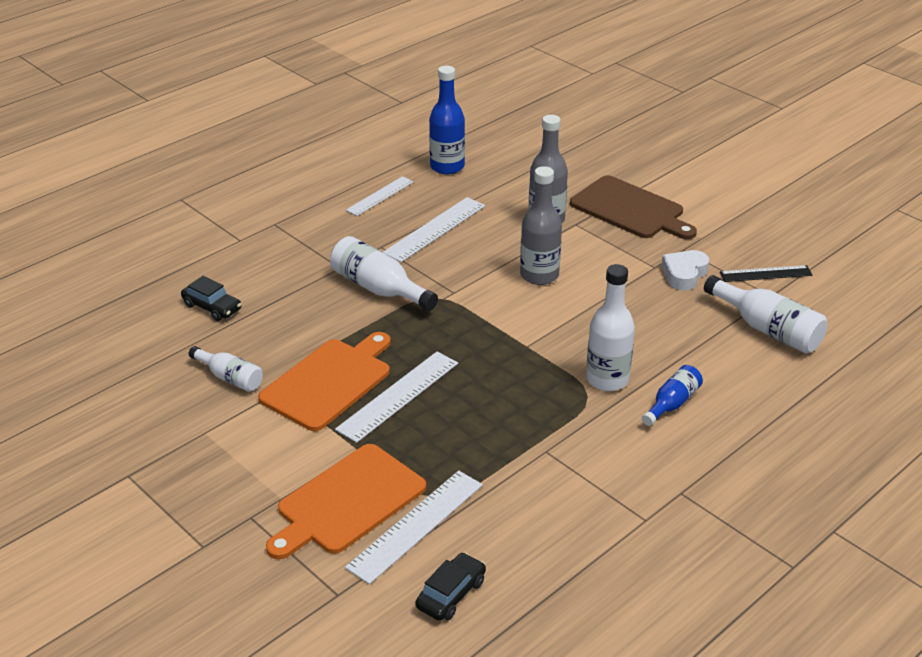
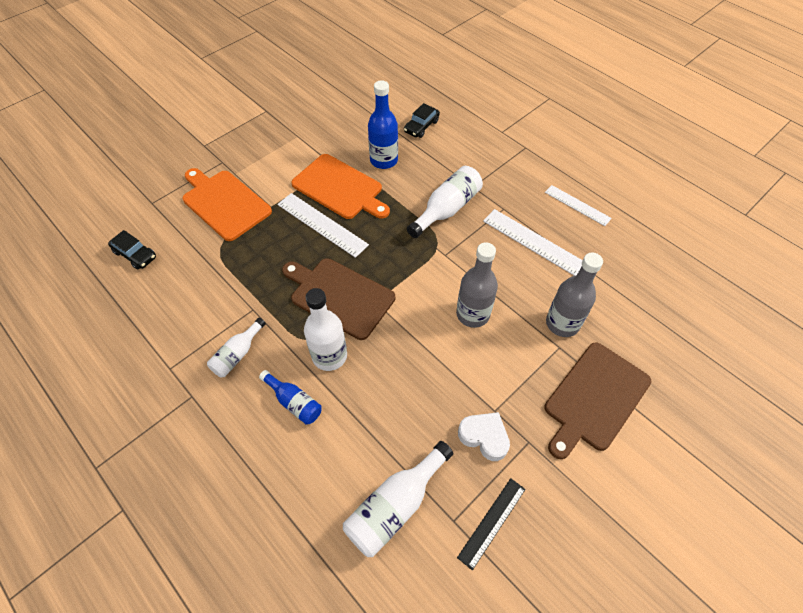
camera: 90 degrees right, 20 degrees up
white bottle [189,346,263,392] -> white bottle moved to [207,318,266,377]
white ruler [345,471,483,584] -> none
blue bottle [429,66,465,174] -> blue bottle moved to [368,80,398,169]
black ruler [720,265,812,282] -> black ruler turned 45 degrees clockwise [457,478,526,570]
none -> brown cutting board [282,258,395,340]

